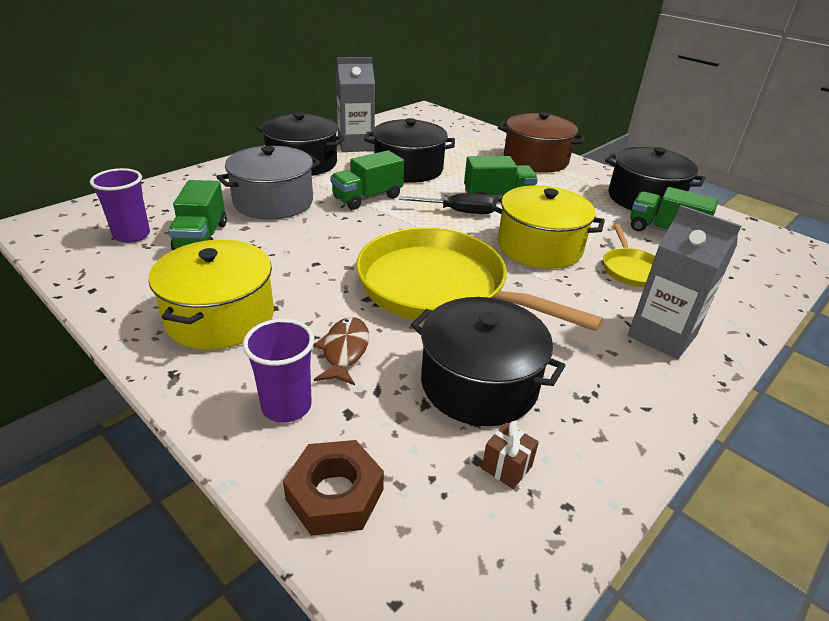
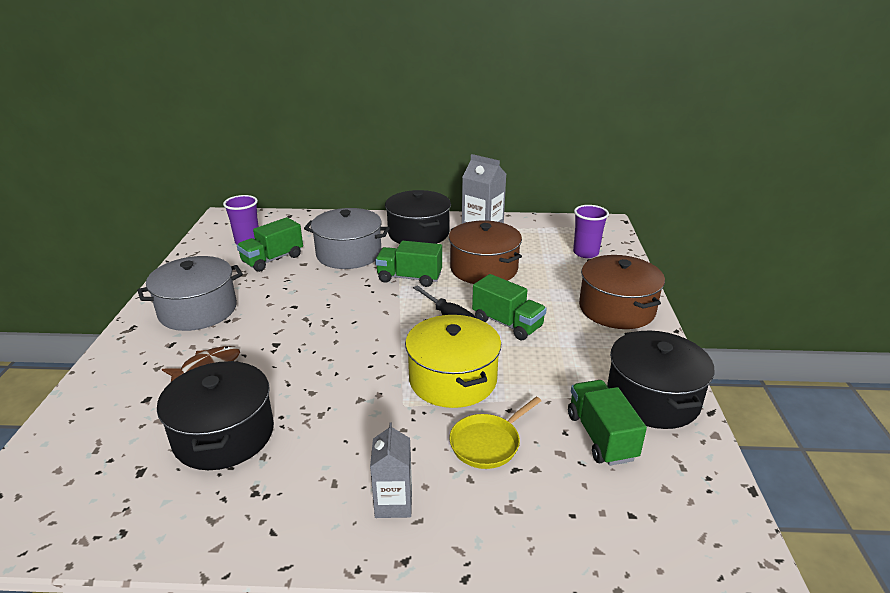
camera: 50 degrees right, 5 degrees down
yellow pot [148,240,274,350] -> grey pot [137,256,243,331]
purple cup [243,319,314,423] -> purple cup moved to [573,205,609,258]
brown nut [283,440,384,536] -> none
yellow pan [356,227,603,331] -> none
black pot [364,118,455,183] -> brown pot [449,220,522,284]
brown gift [482,421,539,489] -> none
grey carton [628,205,742,359] -> grey carton [370,422,412,518], size x0.65

